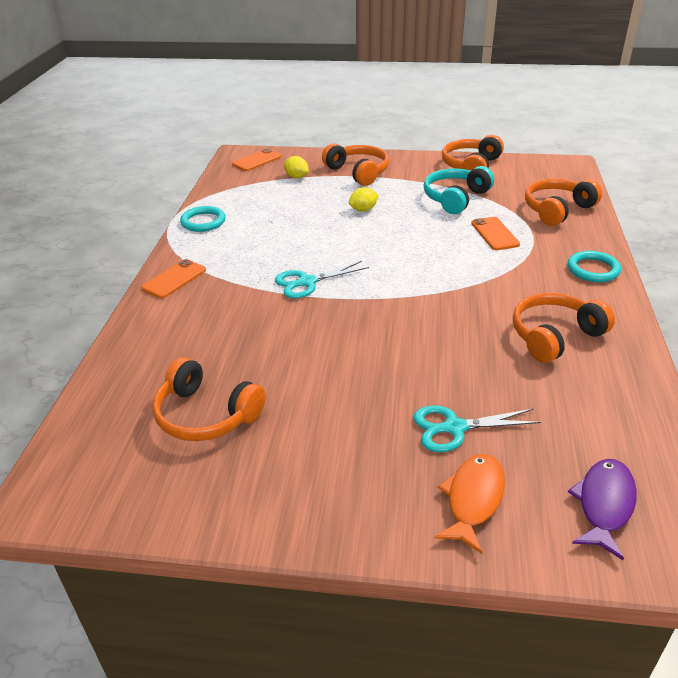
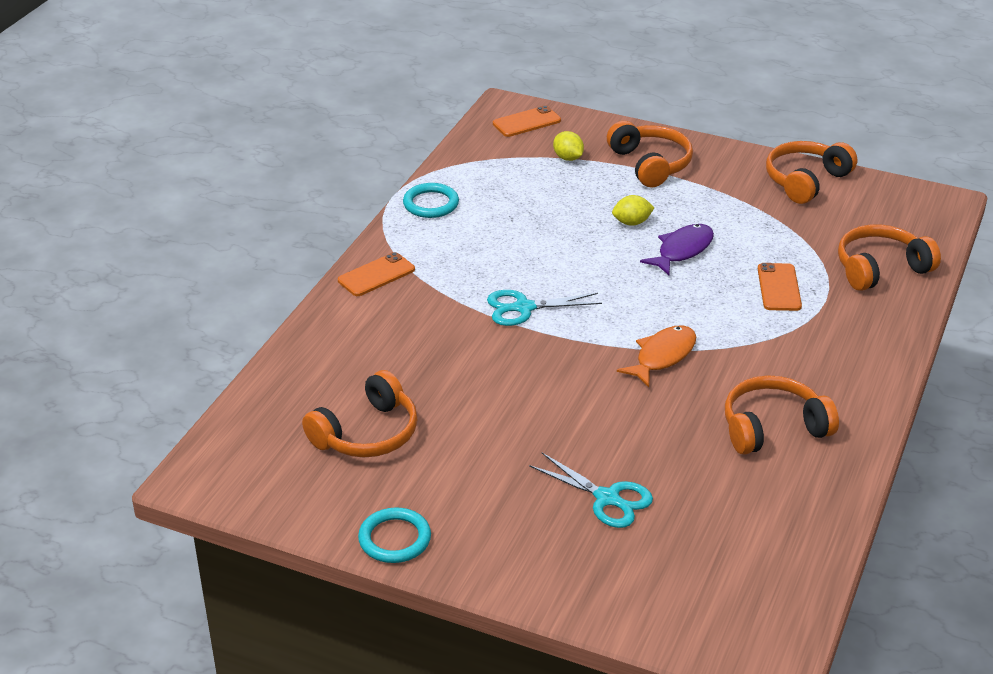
camera: 15 degrees right, 0 degrees up
orange headphones [152,357,266,441] -> orange headphones turned 90 degrees counterclockwise [302,370,418,457]
turquoise scissors [413,406,541,452] -> turquoise scissors turned 150 degrees counterclockwise [529,453,653,528]
turquoise headphones [424,166,494,214] -> none
orange fish [434,454,505,554] -> orange fish moved to [617,325,696,387]
turquoise ring [568,251,621,282] -> turquoise ring moved to [358,508,431,563]
purple fish [568,459,637,560] -> purple fish moved to [640,224,714,275]

